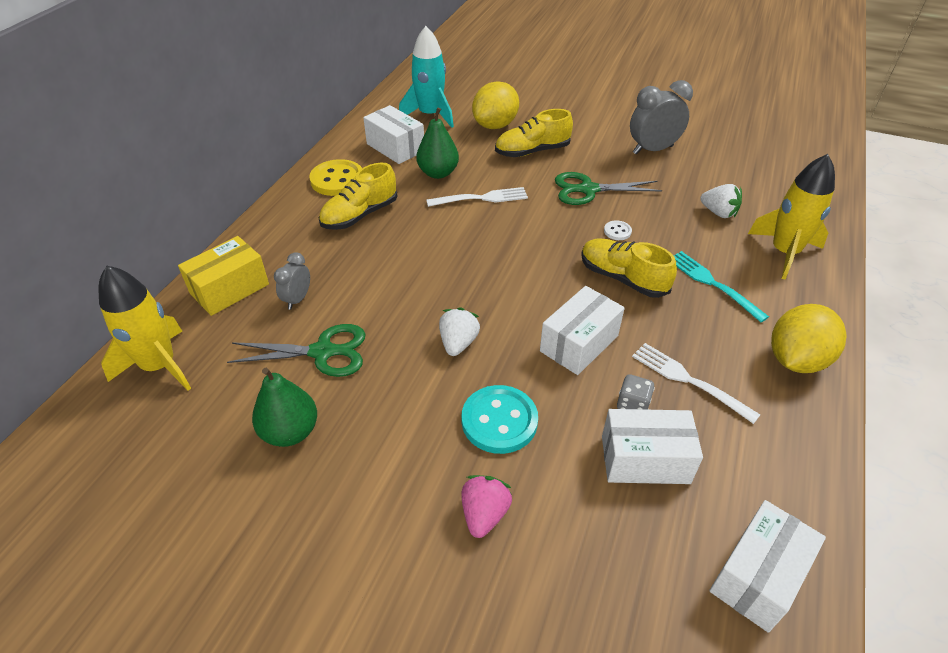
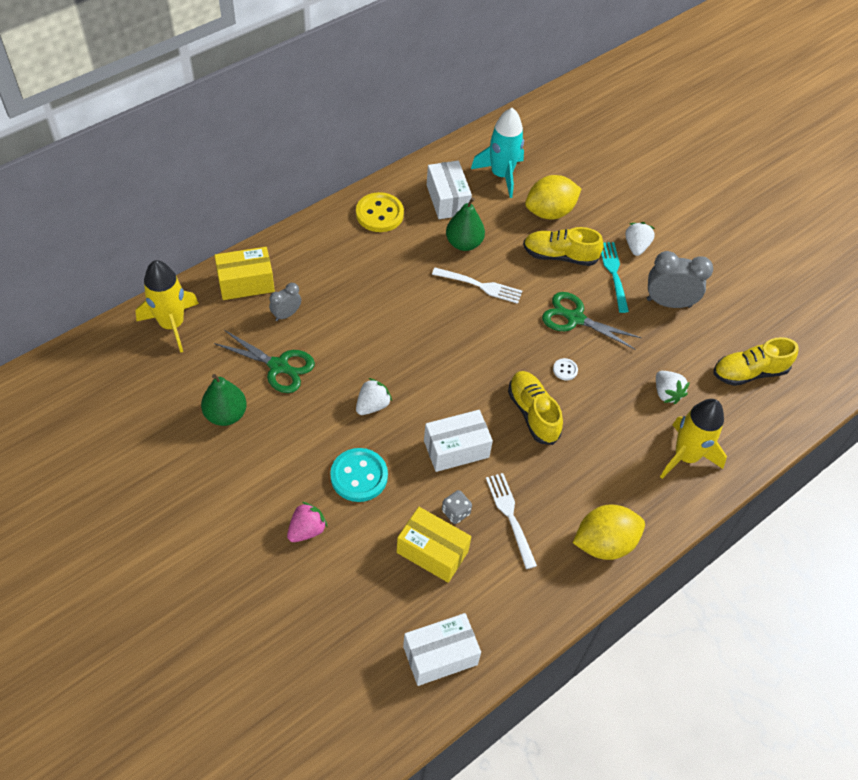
camera: 25 degrees right, 10 degrees up
yellow shoe [319,163,398,230] -> yellow shoe moved to [713,337,799,386]
white box [602,409,703,484] -> yellow box [397,507,471,583]
turquoise fork [673,251,769,322] -> turquoise fork moved to [601,242,629,313]
none -> white strawberry [625,222,655,256]

